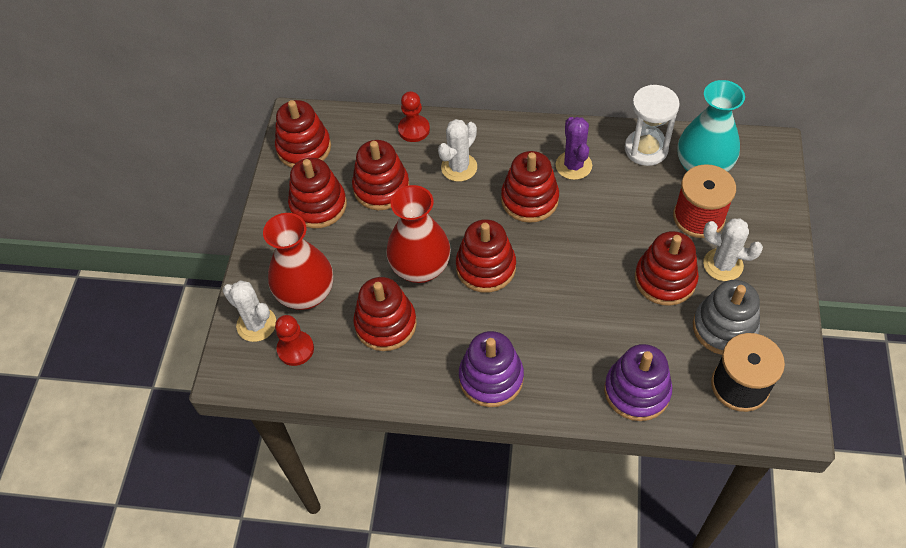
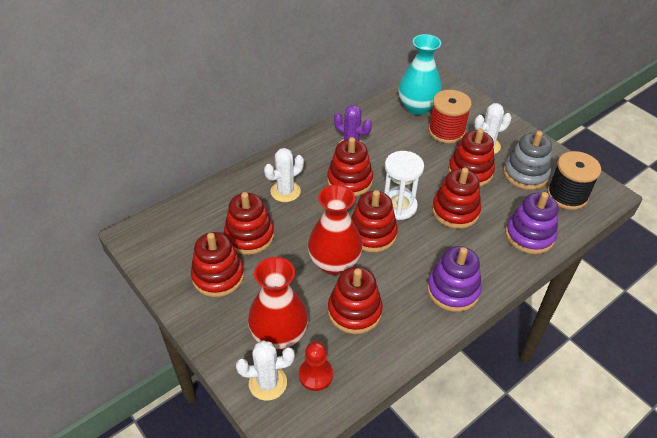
camera: 50 degrees left, 10 degrees down
red stacking toy [275,100,331,168] -> red stacking toy moved to [432,168,481,229]
red pawn [398,91,430,142] -> none
white cactus [438,119,477,182] -> white cactus turned 60 degrees clockwise [264,148,304,202]
white hourglass [625,85,680,166] -> white hourglass moved to [384,151,424,220]

